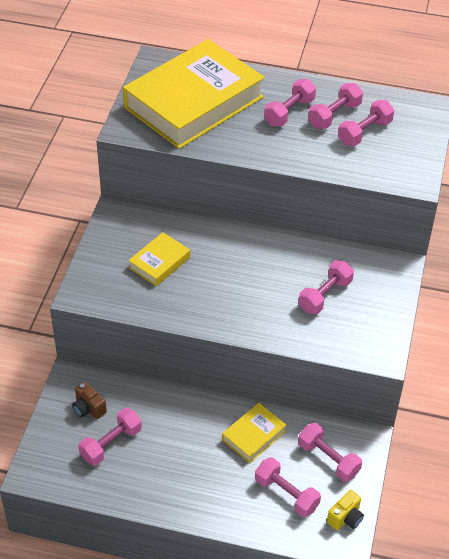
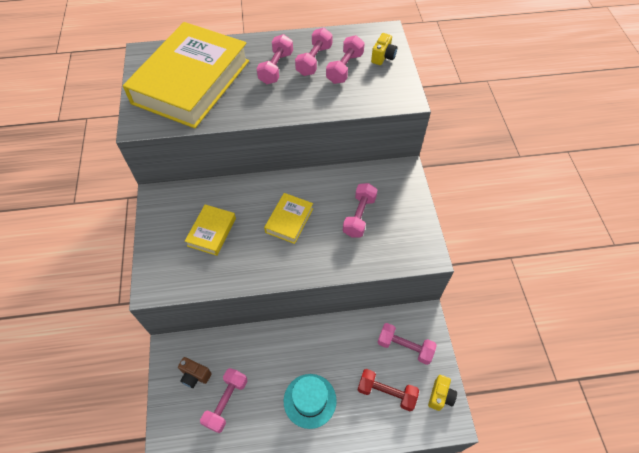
camera: 20 degrees left, 10 degrees up
yellow book [222,403,287,463] -> yellow book moved to [264,193,313,244]
pink dumbbell [255,457,321,517] -> red dumbbell [357,369,419,411]
none -> turquoise hat [284,374,337,429]
none -> yellow camera [371,33,397,65]

